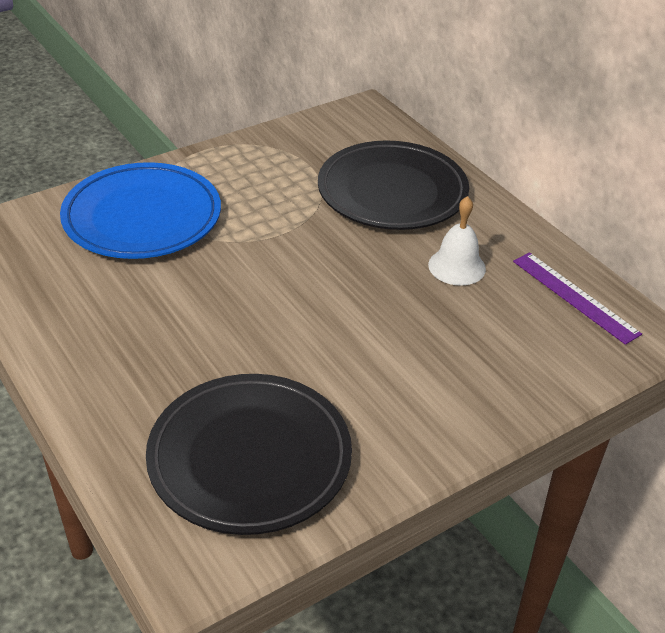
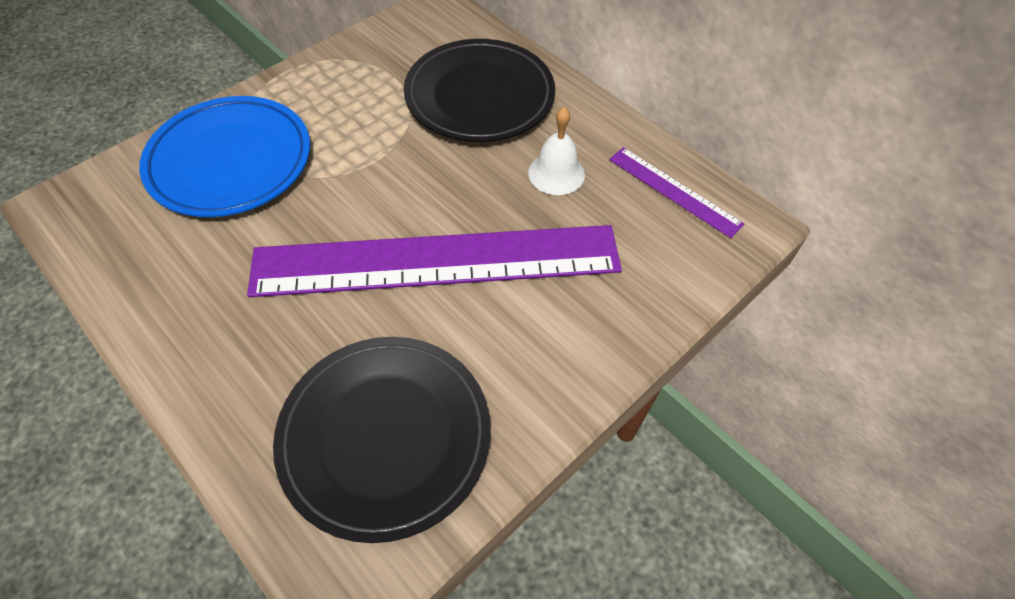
camera: 10 degrees left, 15 degrees up
none -> purple ruler [247,225,622,297]

